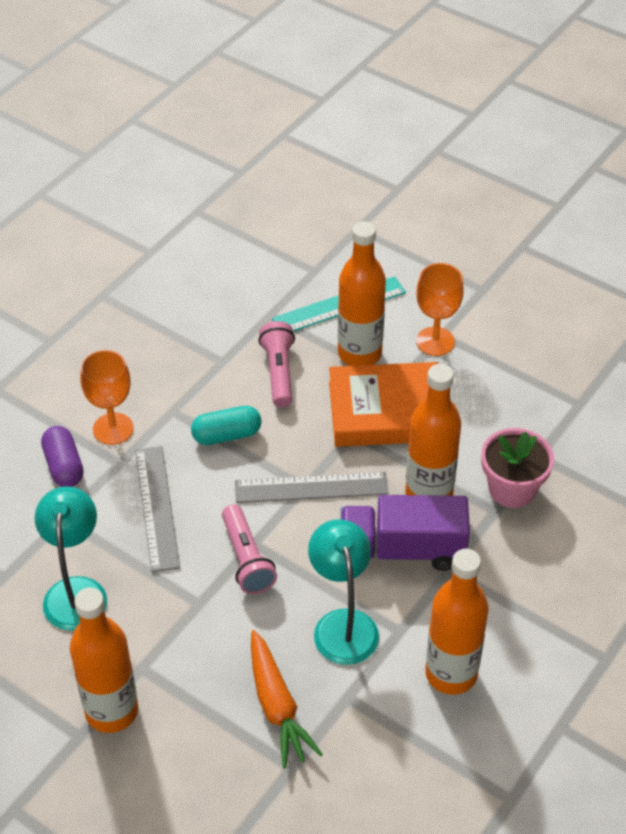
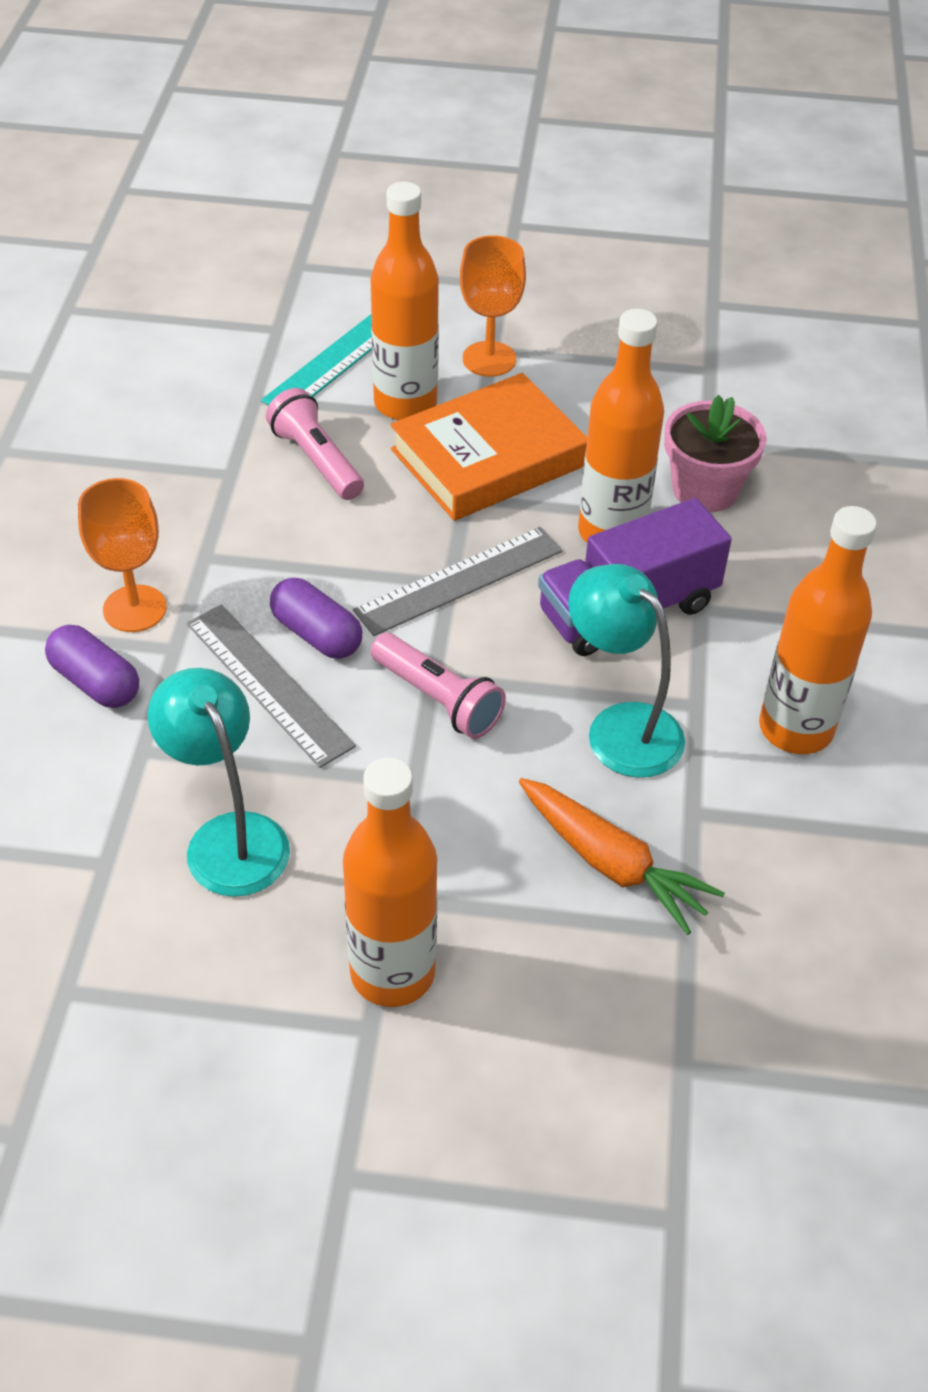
camera: 30 degrees left, 0 degrees up
turquoise capsule [191,406,261,445] -> none
none -> purple capsule [270,578,362,659]

